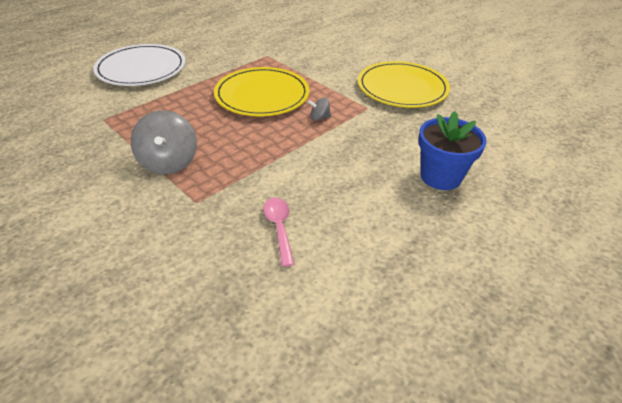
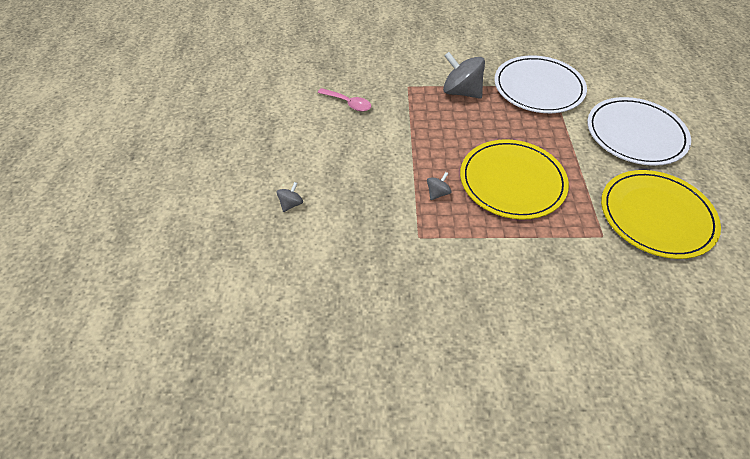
camera: 135 degrees right, 10 degrees up
yellow plate [358,61,450,108] -> yellow plate moved to [601,170,721,259]
blue flower pot [418,111,487,190] -> grey spinning top [277,182,303,212]
none -> white plate [494,55,587,113]

